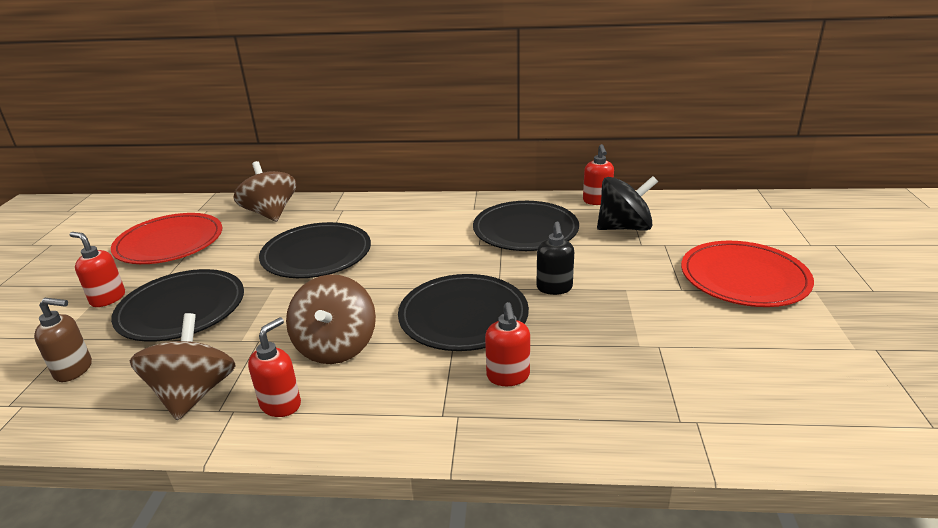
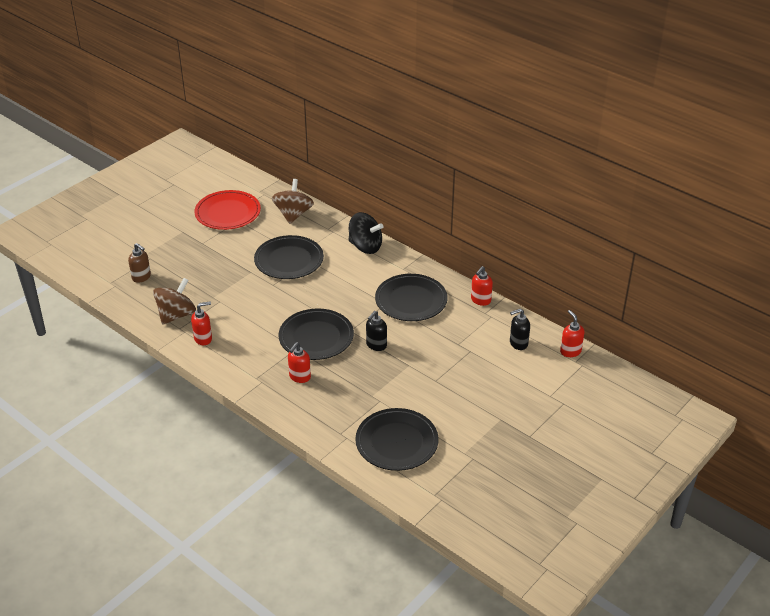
camera: 35 degrees right, 10 degrees up
red soap dispenser [70,232,125,307] -> red soap dispenser moved to [560,310,585,357]
black plate [111,269,244,342] -> black plate moved to [355,408,439,471]
brown spinning top [286,274,376,364] -> none
black spinning top [597,176,658,231] -> black spinning top moved to [349,212,383,254]
red plate [681,241,814,307] -> none
none -> black soap dispenser [510,308,530,350]

